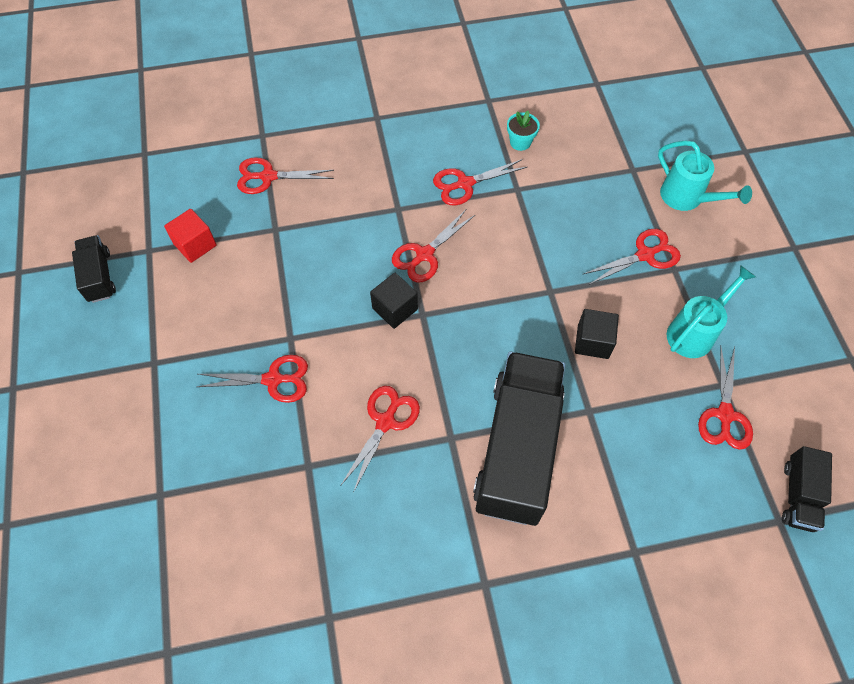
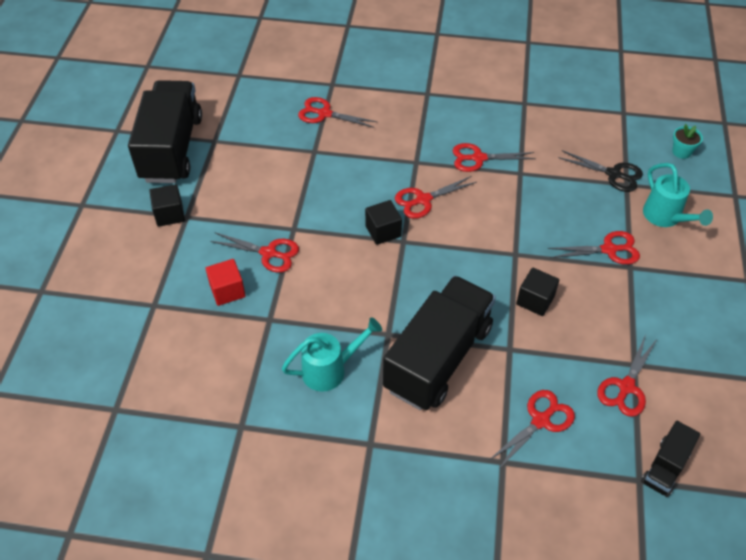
camera: 20 degrees right, 10 degrees down
black truck [72,235,116,303] -> black truck [128,80,202,183], size x2.15
red cube [164,209,217,263] -> red cube moved to [205,259,246,306]
red scissors [341,386,420,493] -> red scissors moved to [488,390,575,470]
turquoise flower pot [507,111,540,151] -> turquoise flower pot moved to [672,124,703,159]
turquoise watering can [666,265,756,358] -> turquoise watering can moved to [282,317,382,392]
none -> black cube [149,184,185,227]
none -> black scissors [558,150,643,192]

